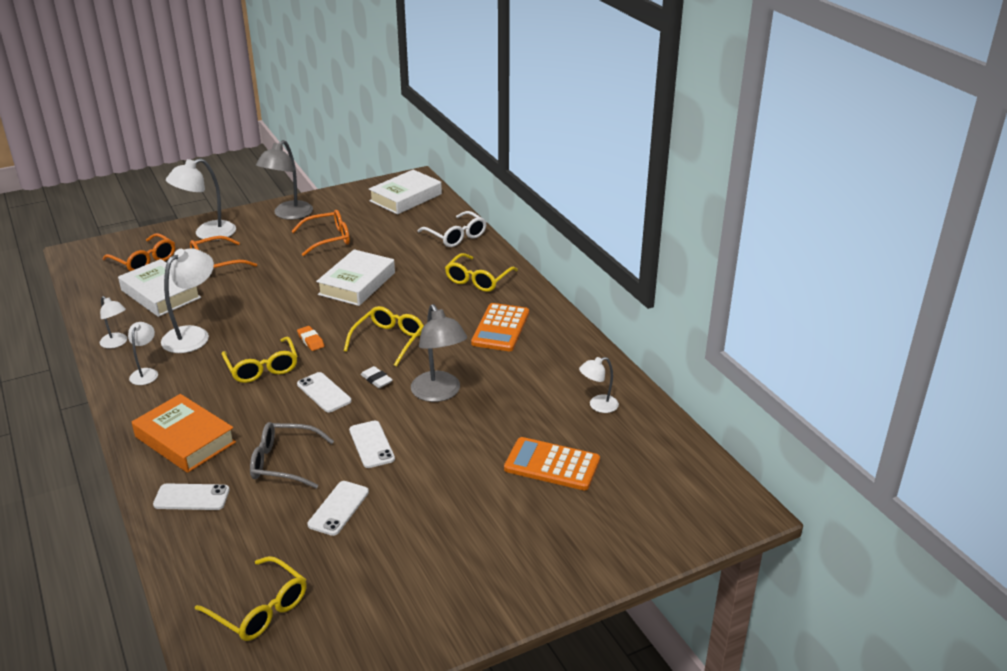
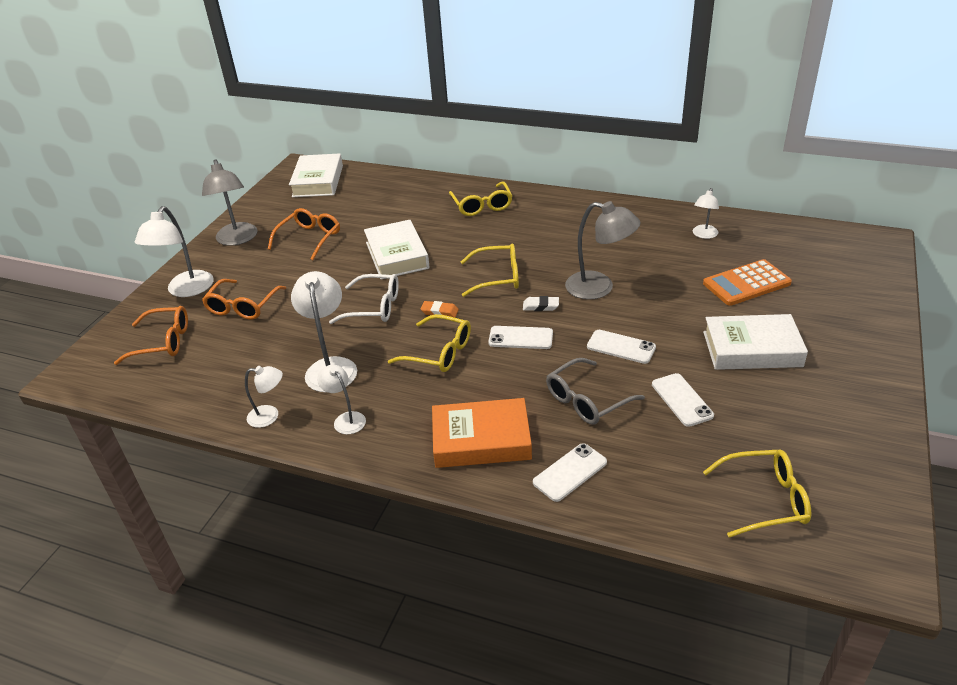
camera: 40 degrees left, 5 degrees up
white book [118,259,201,317] -> white book moved to [703,314,808,370]
yellow glasses [344,306,424,367] -> yellow glasses turned 105 degrees clockwise [461,244,519,297]
white glasses [417,211,487,247] -> white glasses moved to [329,274,399,324]
orange calculator [471,303,529,351] -> none

